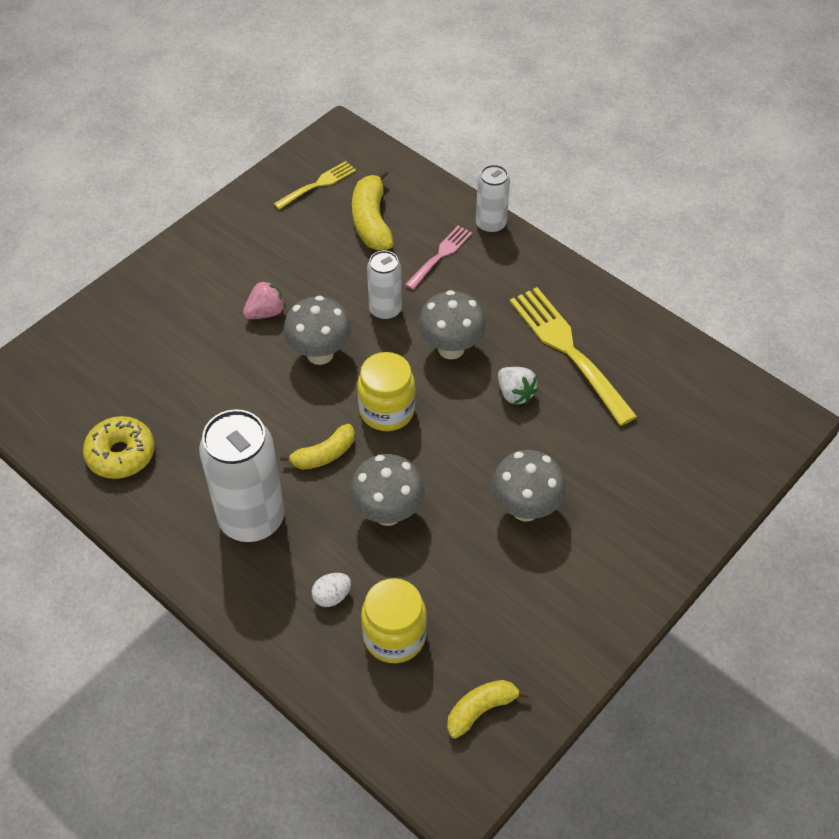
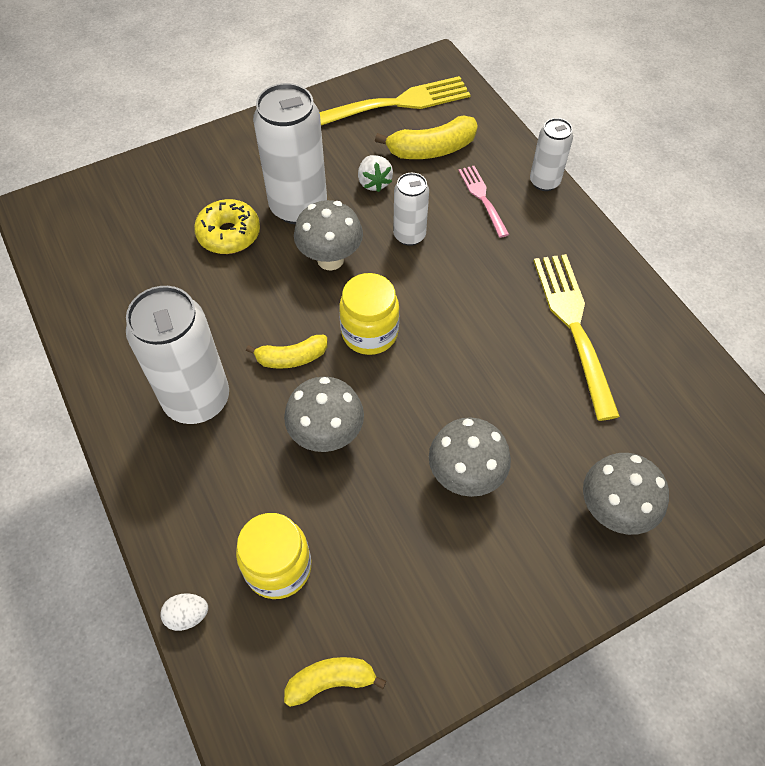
camera: 20 degrees right, 5 degrees up
yellow donut [83,416,155,479] -> yellow donut moved to [194,199,260,254]
pink strawberry [243,280,285,319] -> white can [253,83,327,225]
yellow fork [274,161,356,210] -> yellow fork [319,76,471,125], size x1.82
white egg [312,573,351,607] -> white egg moved to [160,593,208,631]
yellow banana [352,168,394,250] -> yellow banana turned 120 degrees counterclockwise [375,115,478,159]
pink fork [405,225,472,290] -> pink fork turned 75 degrees counterclockwise [458,166,509,238]
grey mushroom [418,290,486,359] -> grey mushroom moved to [583,453,669,535]
white strawberry [498,367,538,405] -> white strawberry moved to [358,155,393,192]

